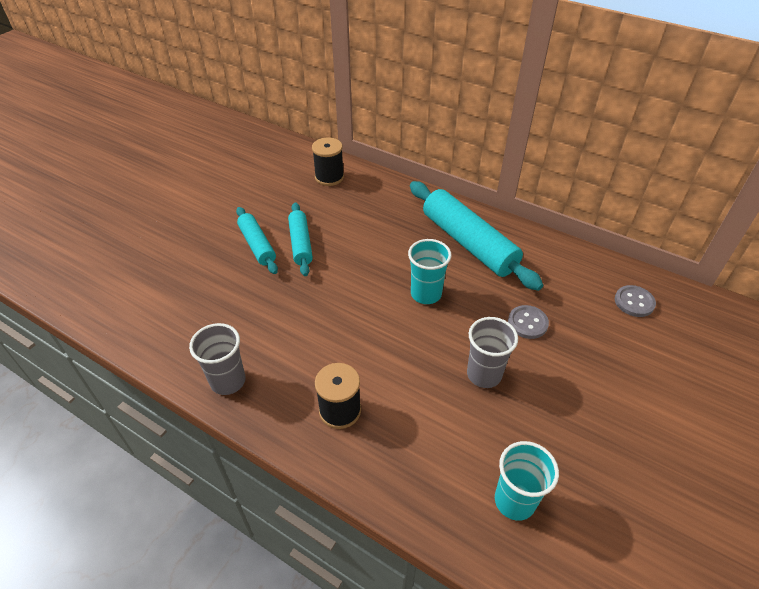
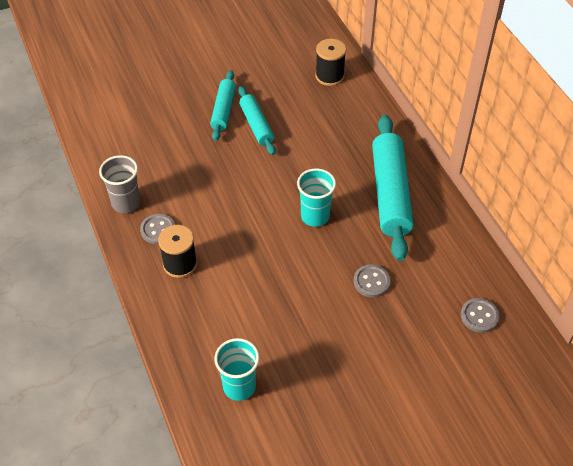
camera: 35 degrees right, 5 degrees up
turquoise rolling pin [288,202,313,276] -> turquoise rolling pin turned 45 degrees counterclockwise [238,86,276,155]
grey cup [467,317,518,388] -> none
none -> grey button [140,214,175,244]

